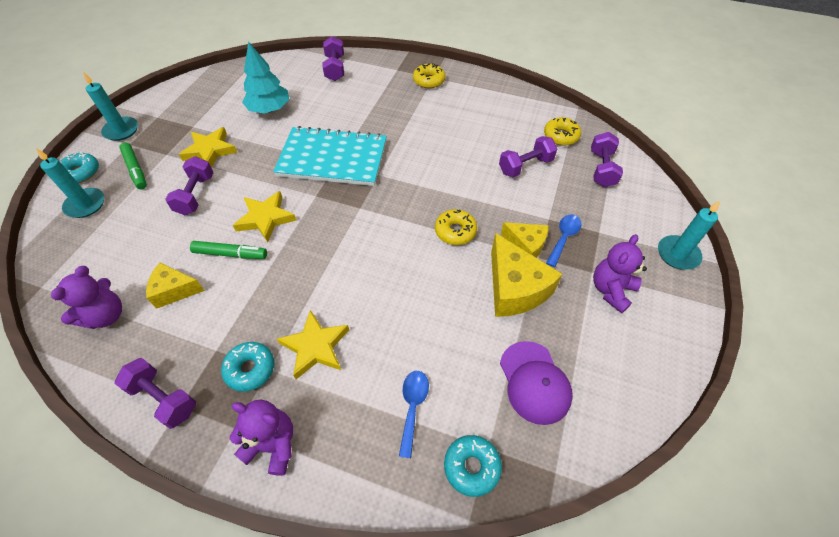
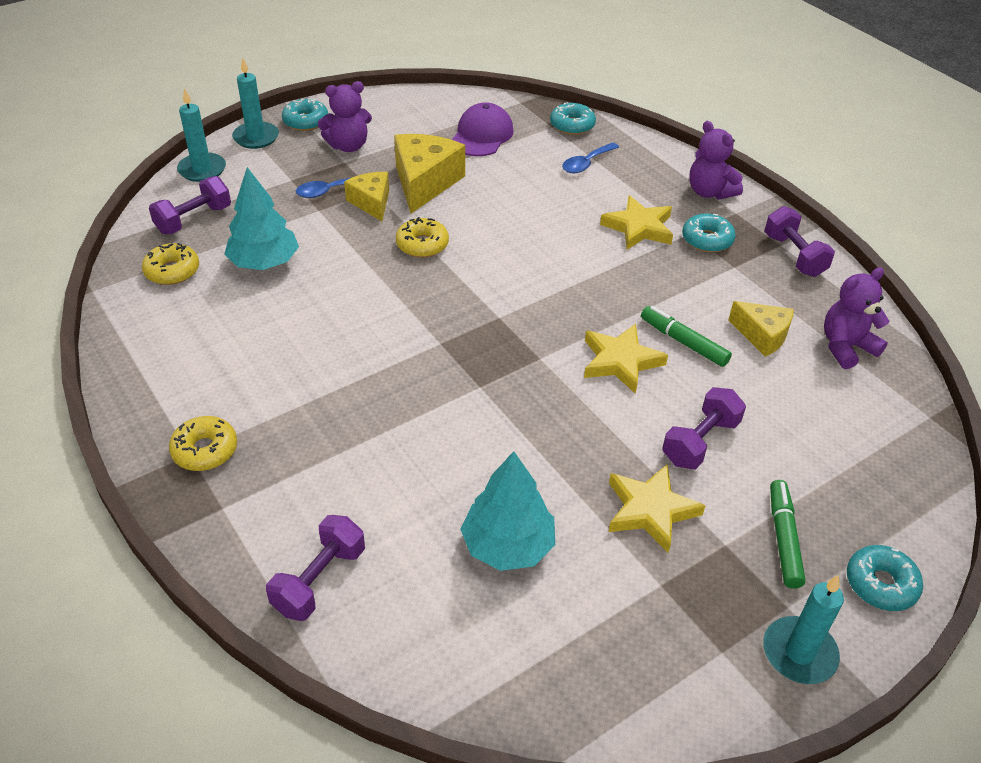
camera: 145 degrees left, 10 degrees down
turquoise candle [36,148,104,218] -> turquoise candle moved to [177,88,226,182]
turquoise notebook [273,126,387,186] -> none
purple dumbbell [499,136,557,177] -> turquoise tree [224,167,299,270]
none -> turquoise donut [282,98,328,131]

